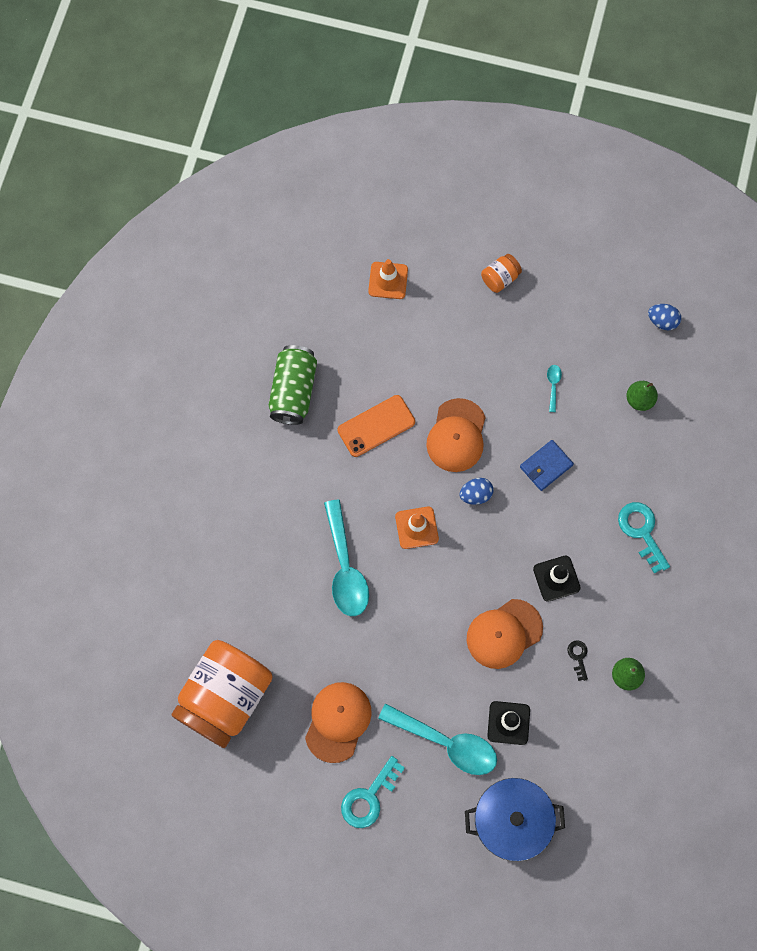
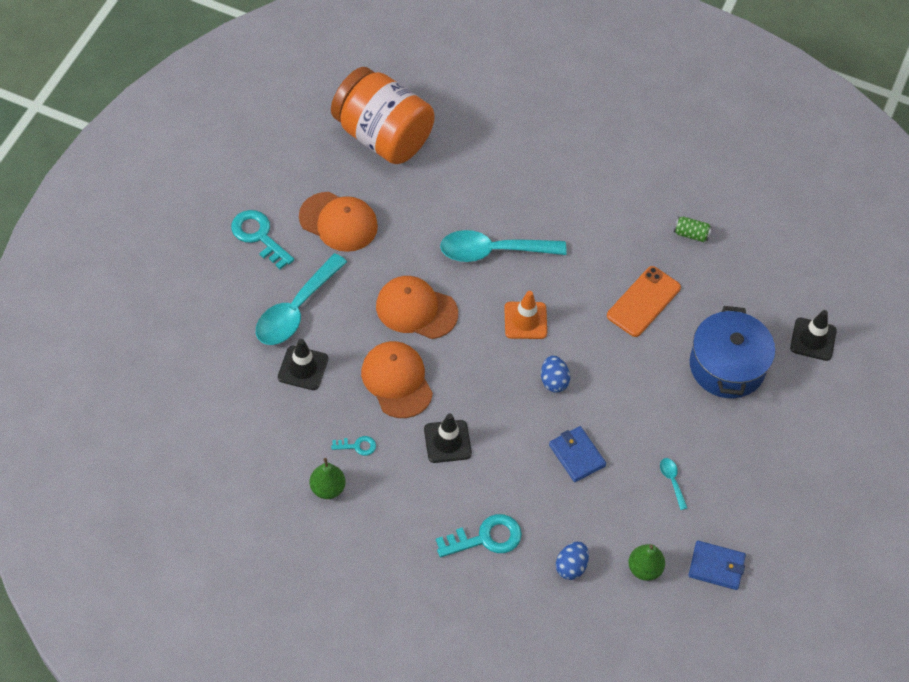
camera: 95 degrees right, 15 degrees down
green can [269,345,317,425] -> green can [674,217,712,242], size x0.46
orange phone [338,395,415,457] -> orange phone turned 60 degrees clockwise [607,266,681,337]
orange traffic cone [368,259,408,299] -> black traffic cone [790,310,837,361]
orange cap [426,398,486,472] -> orange cap moved to [376,276,458,339]
blue pot [465,778,565,862] -> blue pot moved to [690,306,775,398]
orange jar [481,254,522,293] -> none
turquoise spoon [547,365,562,412] -> turquoise spoon turned 120 degrees counterclockwise [660,458,687,510]
black key [567,641,588,681] -> turquoise key [331,436,376,456]
blue egg [648,304,681,330] -> blue egg moved to [556,542,589,580]
none -> blue wallet [688,541,746,590]

